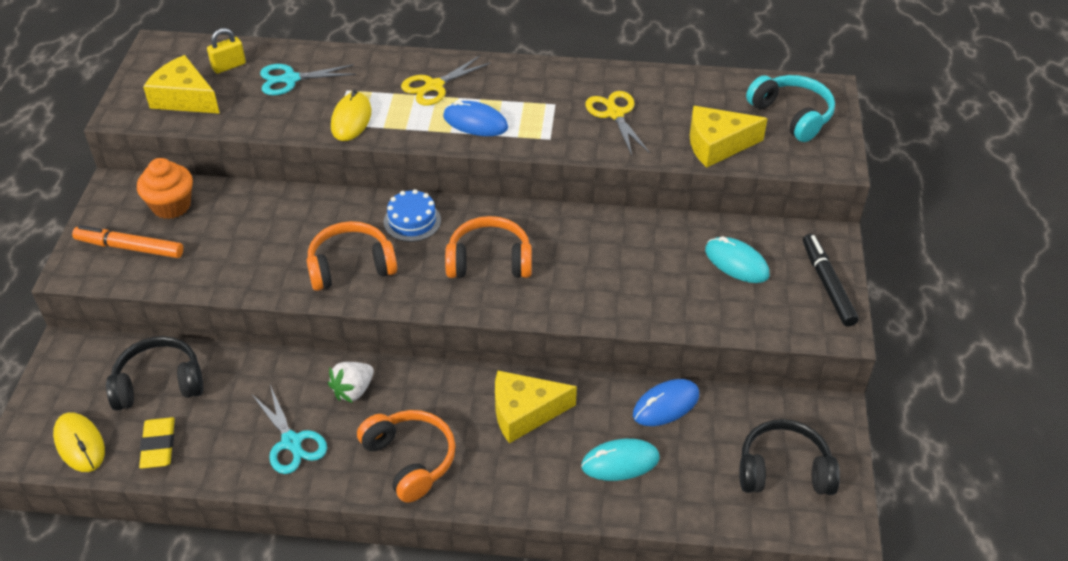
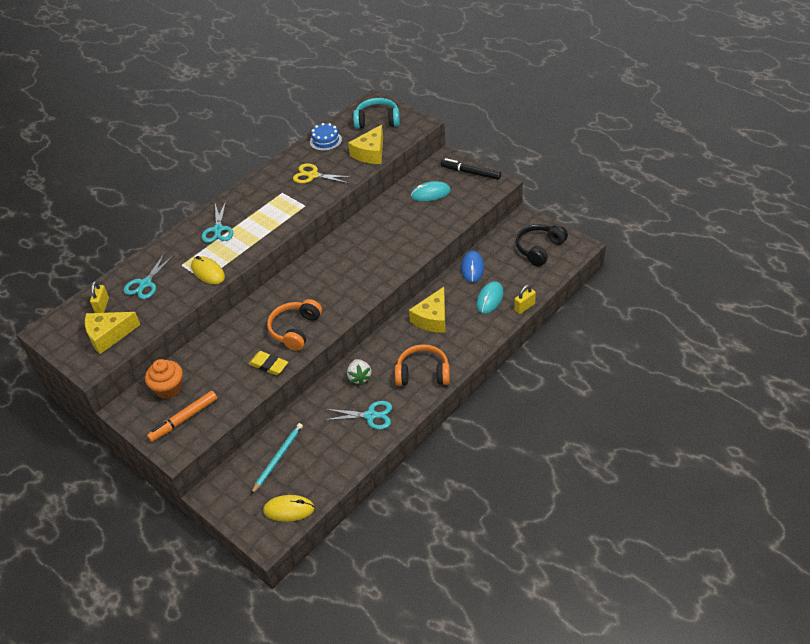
camera: 50 degrees left, 0 degrees up
black headphones [106,336,203,411] -> turquoise pencil [251,423,303,494]
yellow eraser [139,417,175,469] -> yellow eraser moved to [249,351,288,375]
blue cake [384,189,441,242] -> blue cake moved to [310,123,342,151]
yellow scissors [401,56,491,106] -> turquoise scissors [202,201,233,243]
blue mouse [443,100,508,136] -> none
orange headphones [445,216,532,278] -> none
none -> yellow padlock [514,285,536,314]

